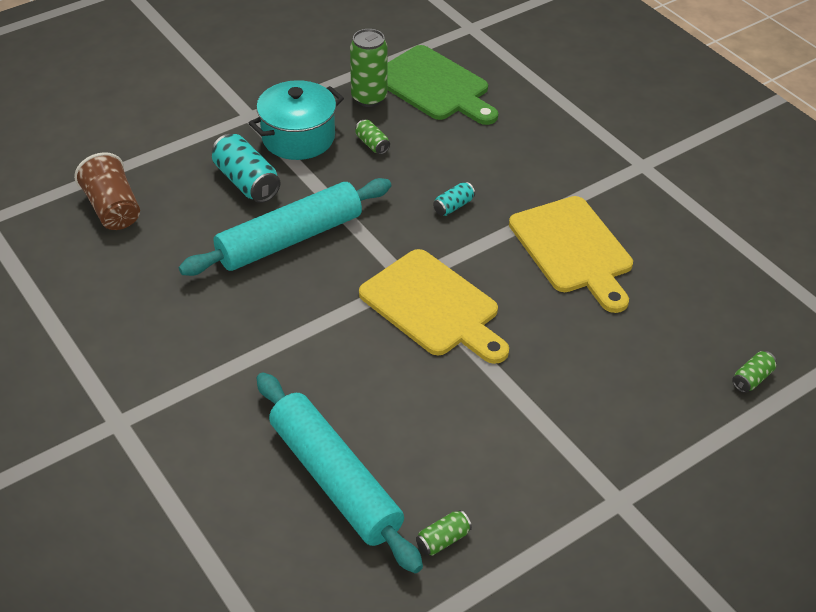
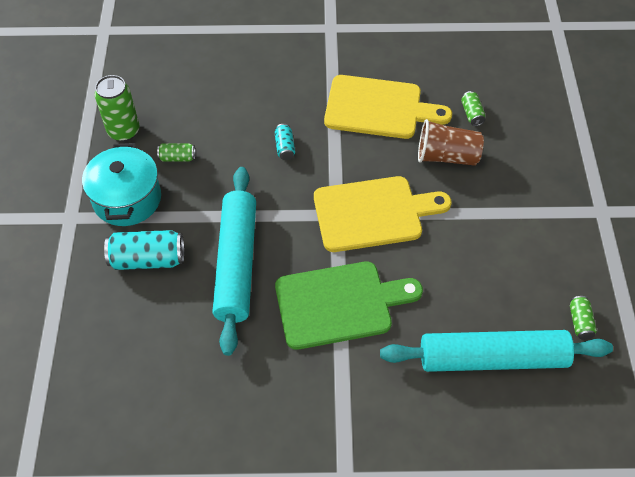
camera: 55 degrees left, 10 degrees up
brown cup [74,152,140,230] -> brown cup moved to [418,119,484,166]
green cutting board [387,45,498,125] -> green cutting board moved to [275,262,423,350]
green can [732,351,777,393] -> green can moved to [461,91,485,126]

